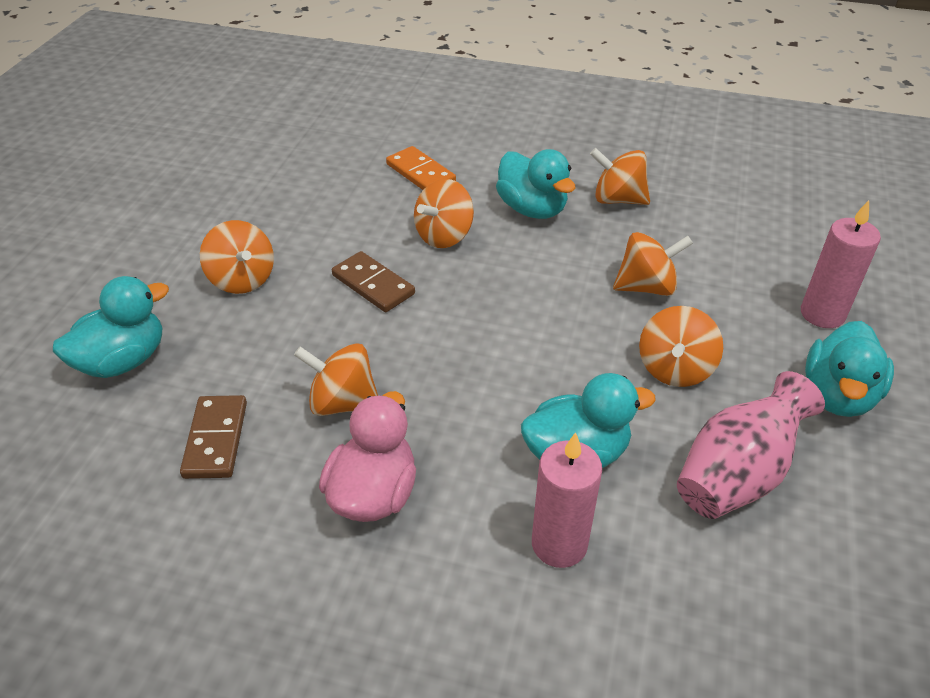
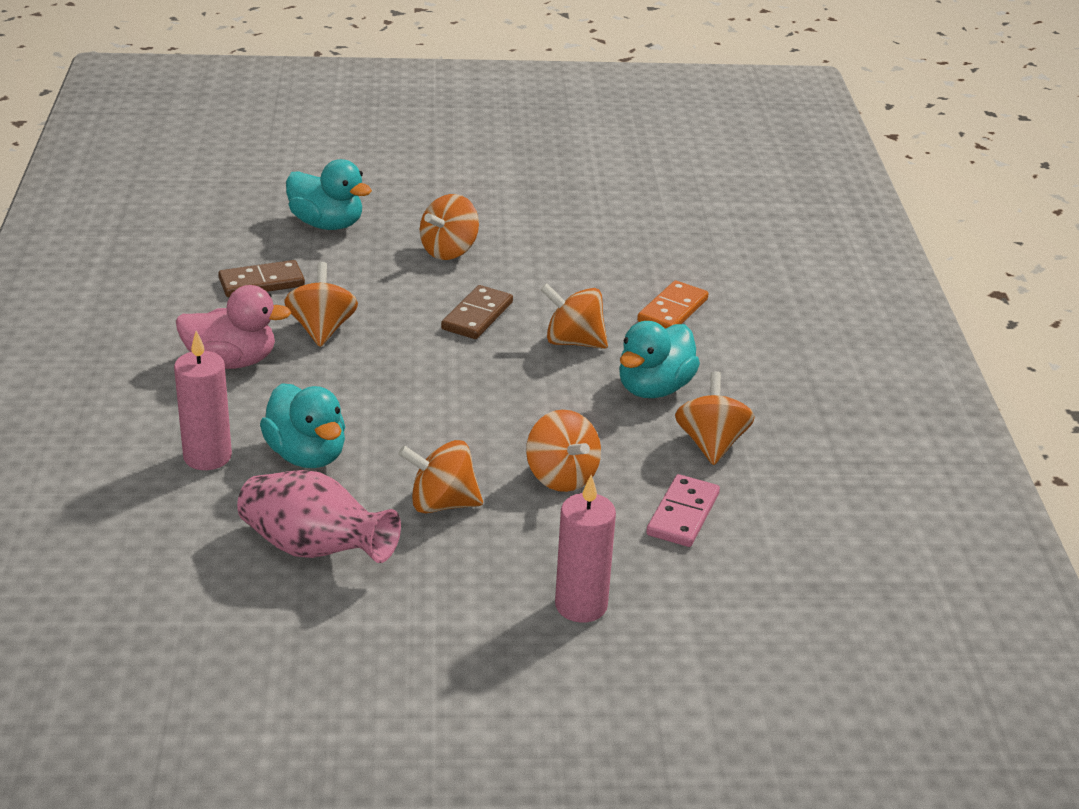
camera: 70 degrees right, 10 degrees down
turquoise duck [805,321,894,417] -> none
none -> pink domino [646,474,720,547]

